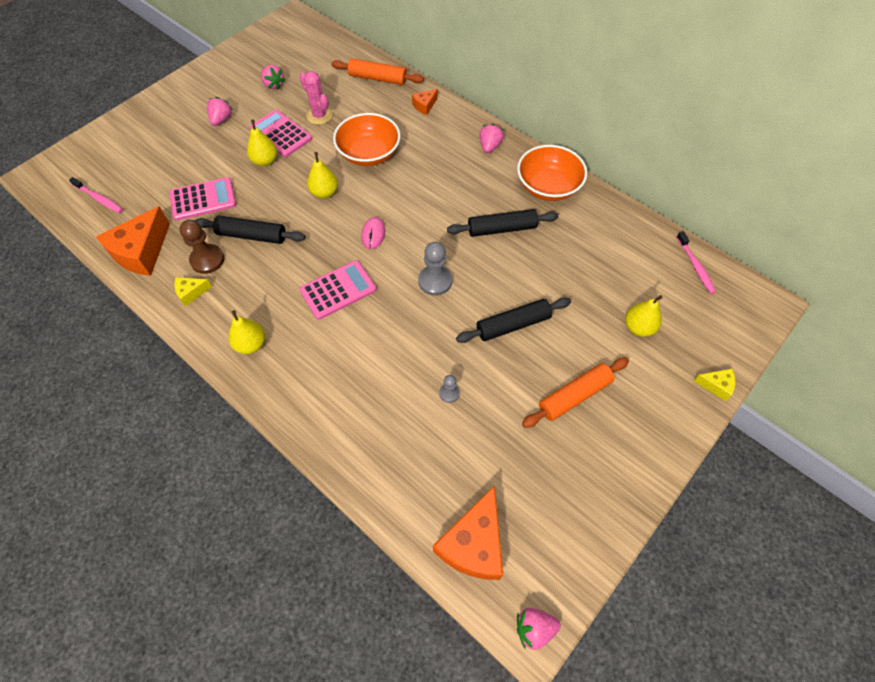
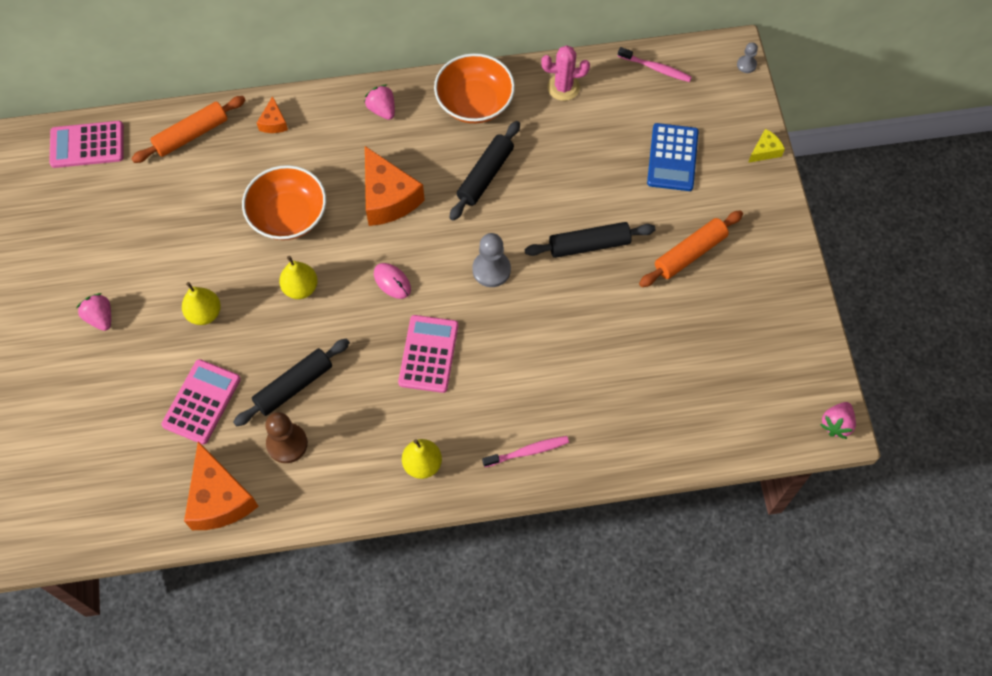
camera: 50 degrees left, 5 degrees up
pink toothbrush [69,177,123,213] -> pink toothbrush moved to [482,436,569,467]
yellow cheese [174,277,212,306] -> none
pink calculator [250,110,312,157] -> pink calculator moved to [49,121,124,168]
pink strawberry [261,65,285,90] -> none
pink cactus [299,71,332,125] -> pink cactus moved to [541,45,590,101]
orange cheese [433,485,503,580] -> orange cheese moved to [365,146,425,226]
grey pawn [439,375,460,403] -> grey pawn moved to [737,42,758,73]
black rolling pin [456,298,571,343] -> black rolling pin turned 60 degrees clockwise [525,222,655,258]
orange rolling pin [522,357,629,428] -> orange rolling pin turned 45 degrees clockwise [639,210,743,287]
yellow pear [625,295,663,337] -> blue calculator [647,123,699,191]

